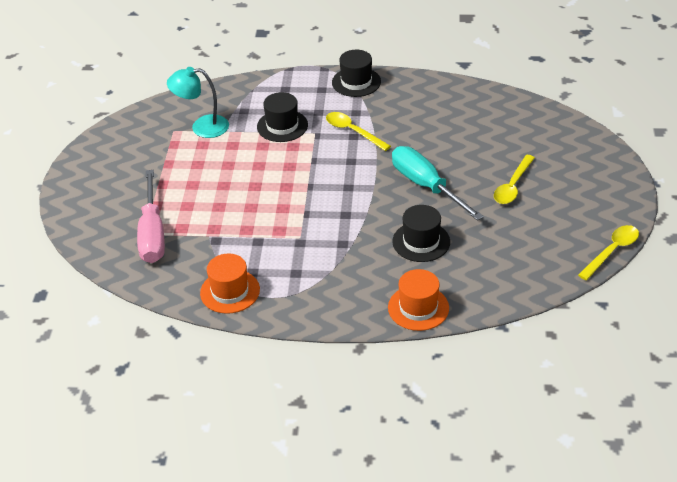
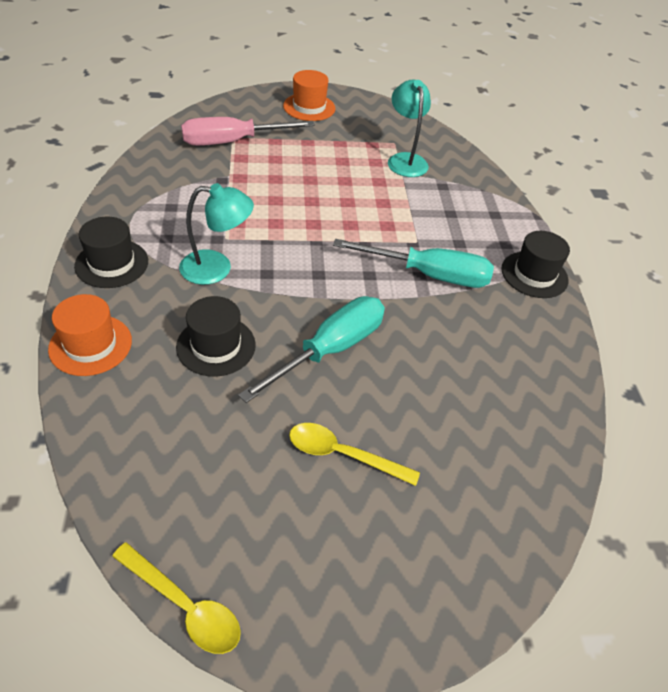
camera: 75 degrees right, 5 degrees up
orange hat [200,254,260,314] -> orange hat moved to [283,70,335,121]
black hat [257,92,308,142] -> black hat moved to [74,216,148,288]
yellow spoon [326,112,391,151] -> turquoise screwdriver [333,239,494,288]
none -> turquoise lamp [179,183,254,285]

